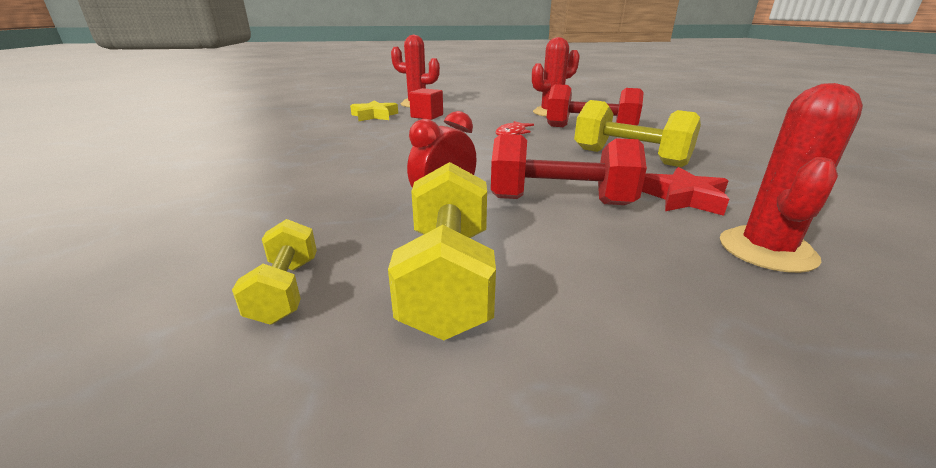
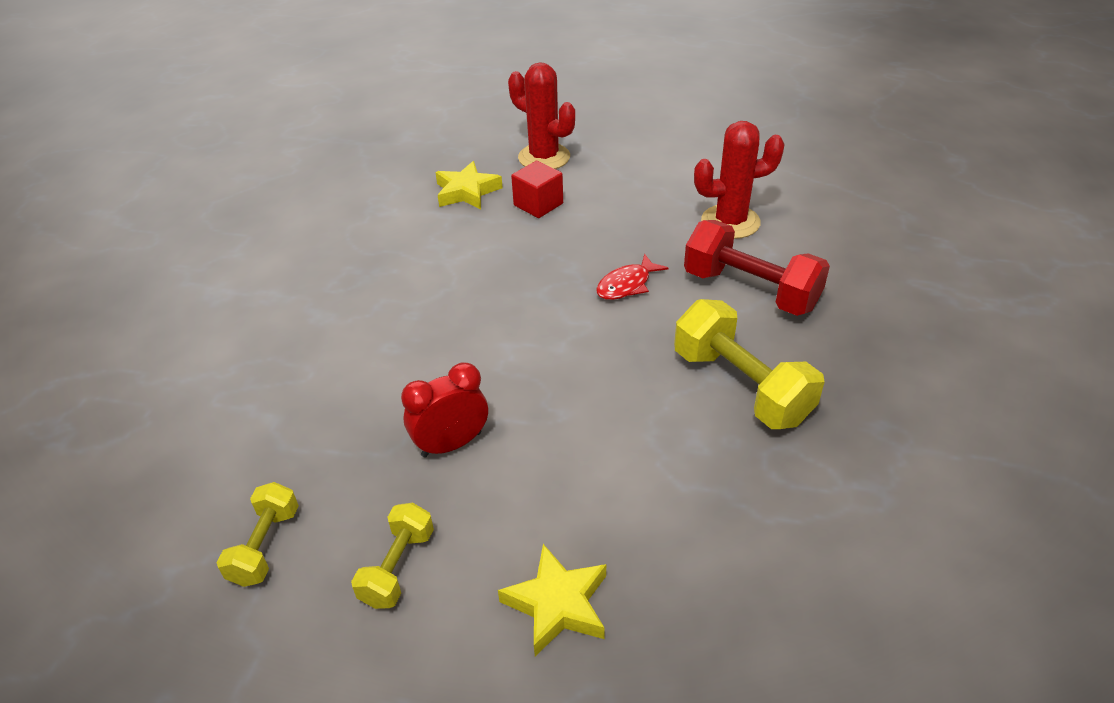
camera: 20 degrees right, 15 degrees up
yellow dumbbell [388,162,496,340] -> yellow dumbbell [351,503,434,609], size x0.57
red dumbbell [491,134,647,205] -> none
red star [642,167,729,216] -> none
red cactus [720,83,863,273] -> none
none -> yellow star [498,544,606,656]

